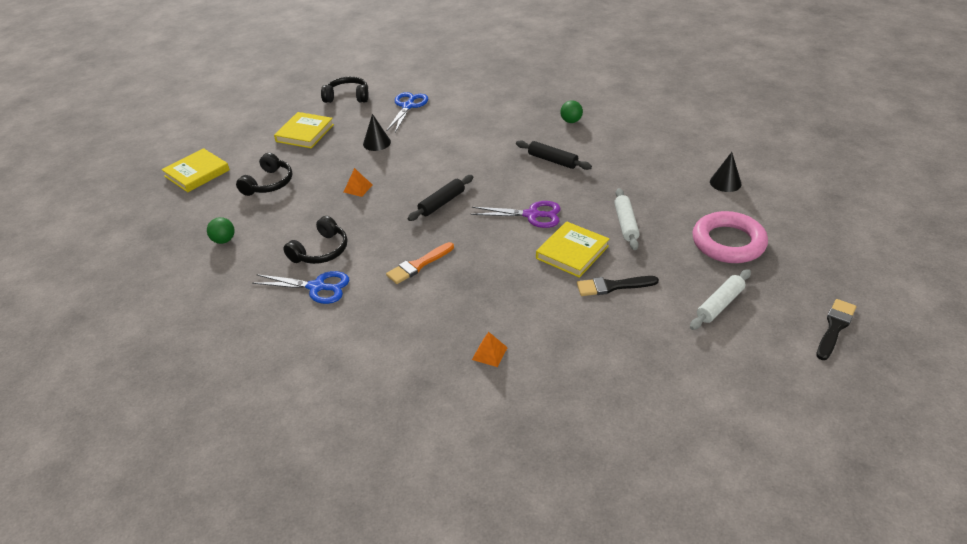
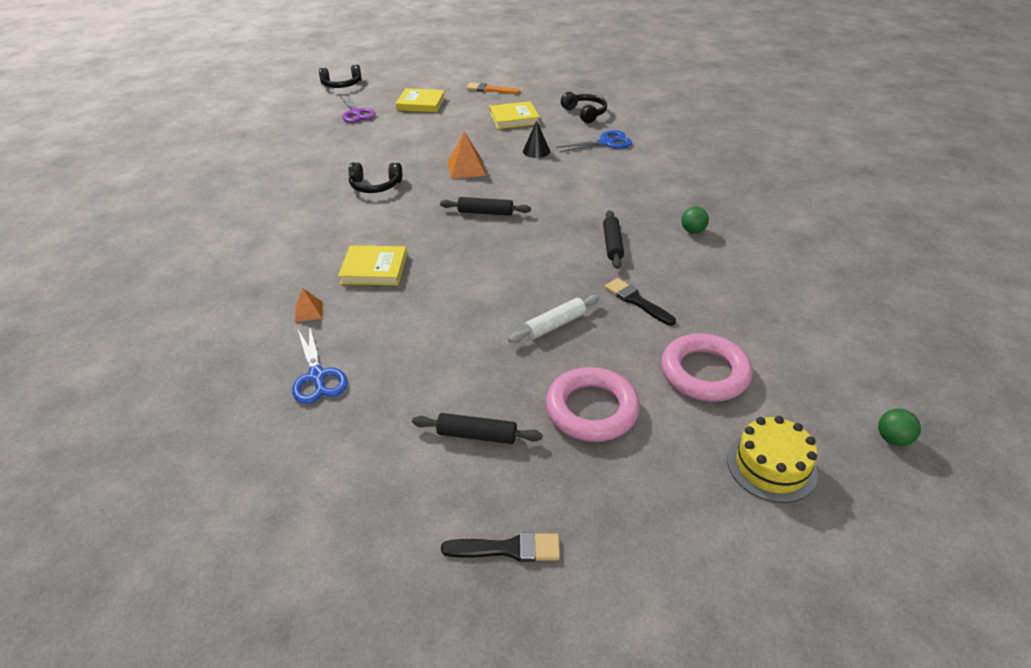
camera: 55 degrees right, 0 degrees up
green ball [207,217,234,244] -> green ball moved to [878,408,921,446]
black headphones [236,153,293,196] -> black headphones moved to [319,65,362,88]
blue scissors [252,271,349,304] -> blue scissors moved to [292,326,348,404]
orange pyramid [344,168,372,197] -> orange pyramid [448,131,486,179], size x1.71
orange brush [386,242,454,284] -> orange brush moved to [467,83,520,94]
purple scissors [470,201,561,228] -> purple scissors moved to [339,94,376,123]
yellow book [536,221,609,278] -> yellow book moved to [338,245,407,285]
black brush [577,276,659,296] -> black brush moved to [605,278,676,326]
white rolling pin [690,269,751,330] -> black rolling pin [412,413,542,444]
black cone [710,152,742,192] -> pink ring [661,333,753,402]
none -> yellow cake [727,416,818,503]

